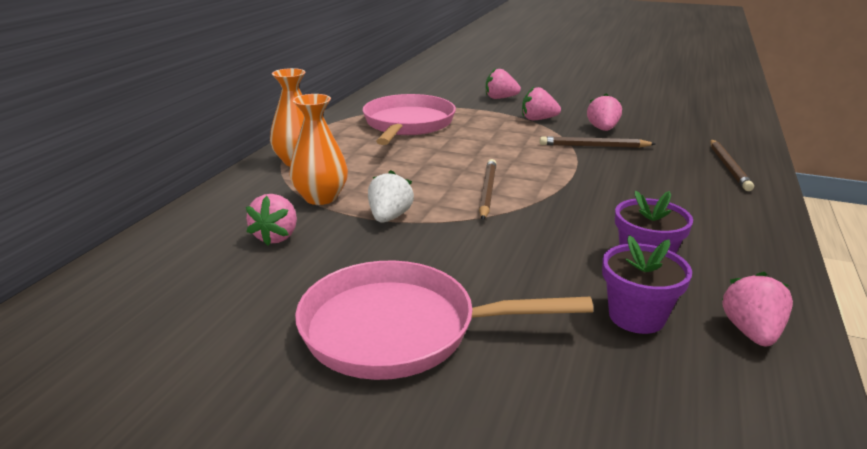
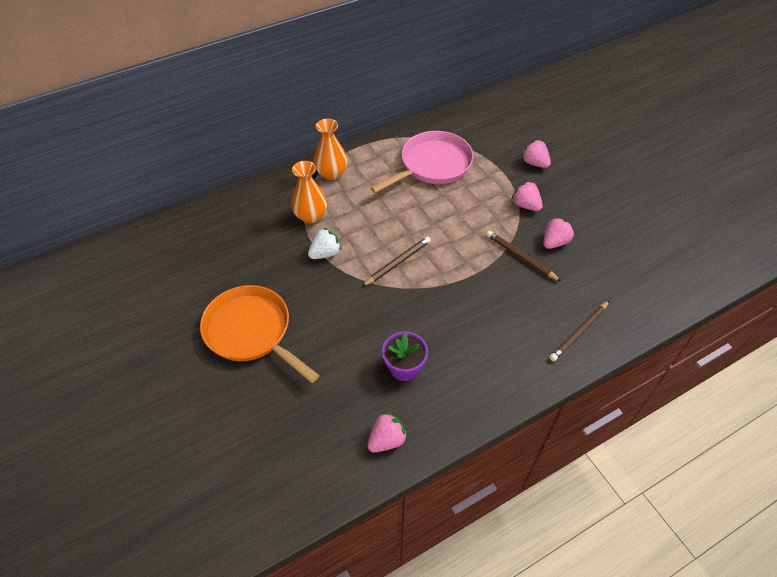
camera: 40 degrees right, 25 degrees up
pink strawberry [246,194,297,245] -> none
pink pan [295,261,593,380] -> orange pan [200,285,319,383]
purple flower pot [602,235,692,334] -> none

